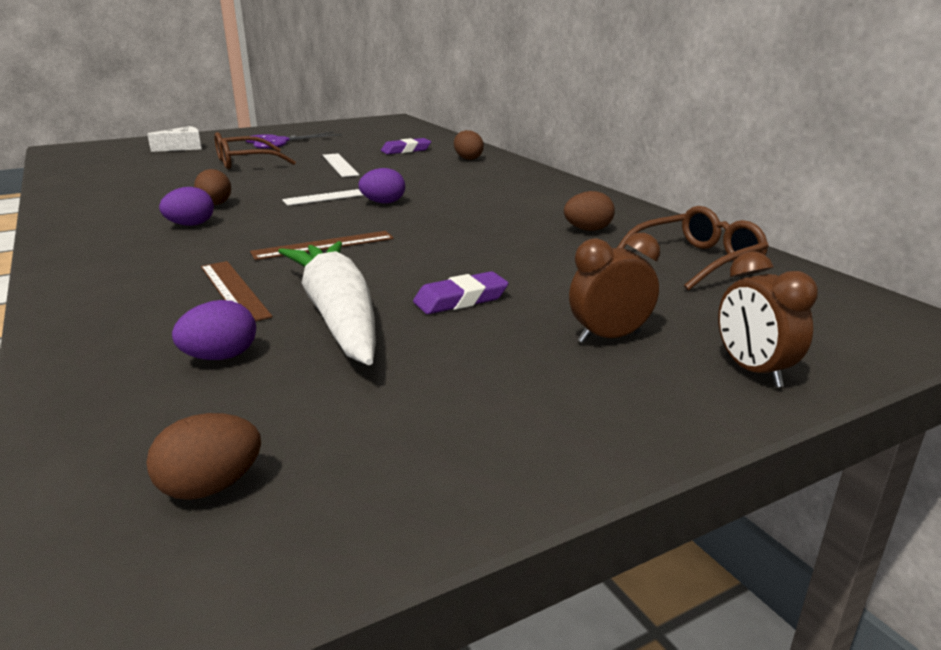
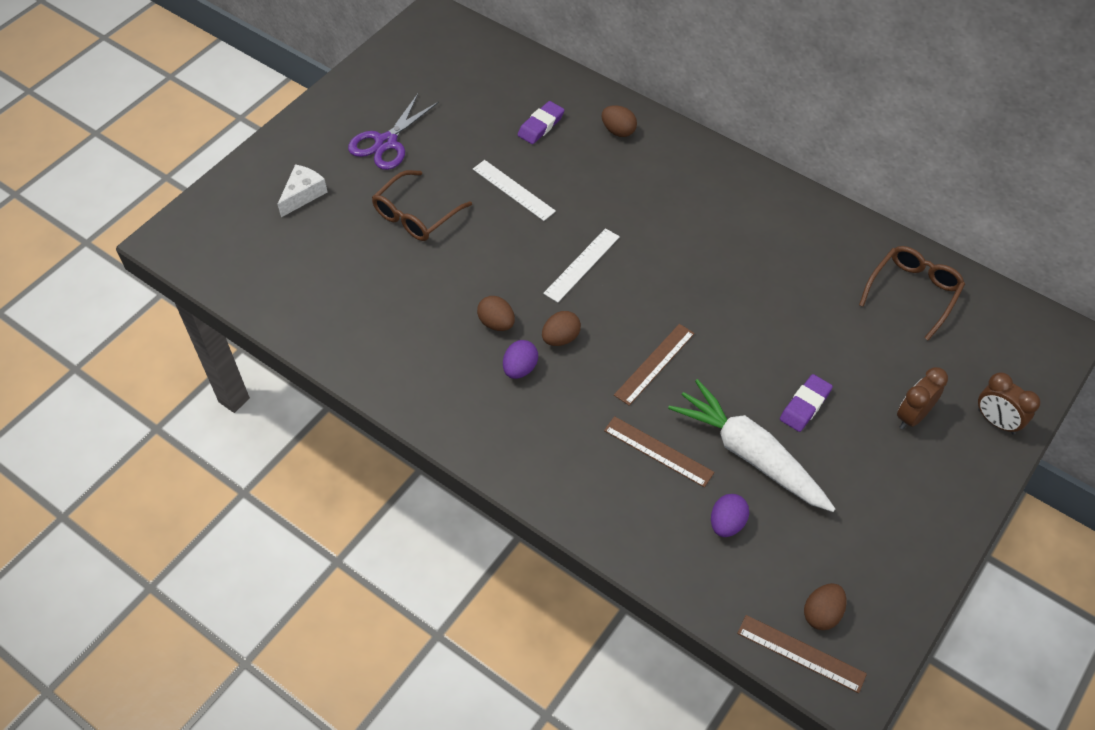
camera: 25 degrees left, 30 degrees up
purple egg [358,168,405,203] -> none
brown egg [564,191,615,231] -> brown egg moved to [542,311,581,346]
none -> brown ruler [737,615,867,693]

